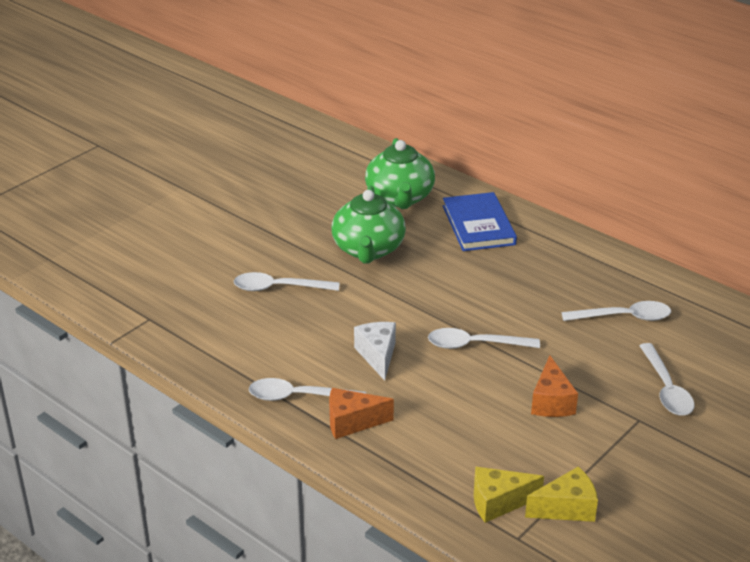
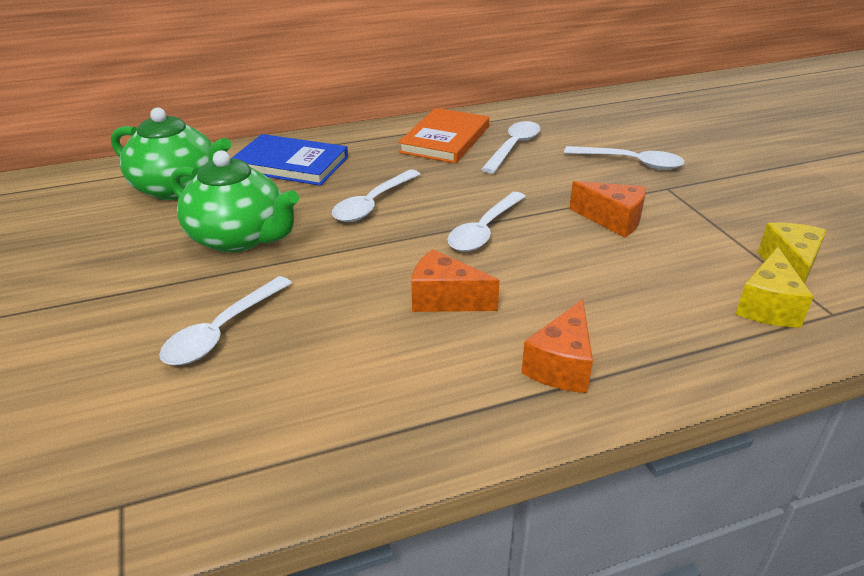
camera: 60 degrees left, 0 degrees up
white spoon [249,378,366,401] -> white spoon moved to [332,170,420,222]
white cheese [354,322,396,381] -> orange cheese [411,249,500,312]
none -> orange book [398,108,489,164]

